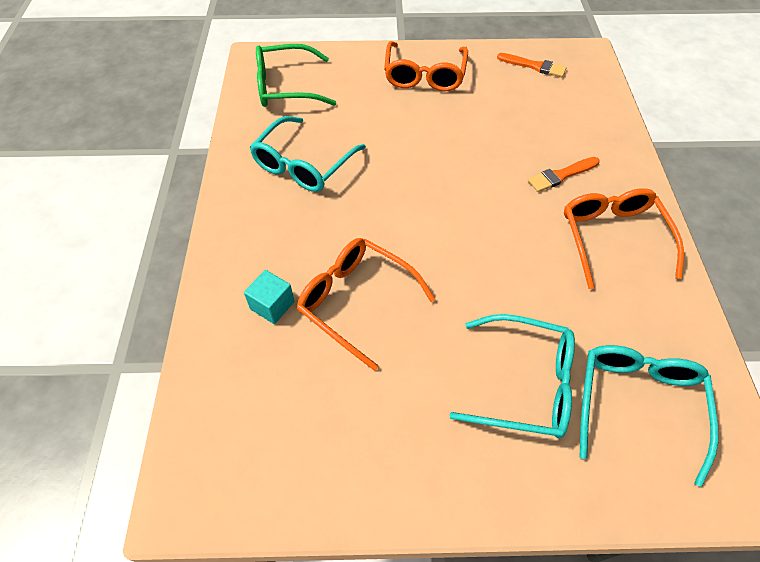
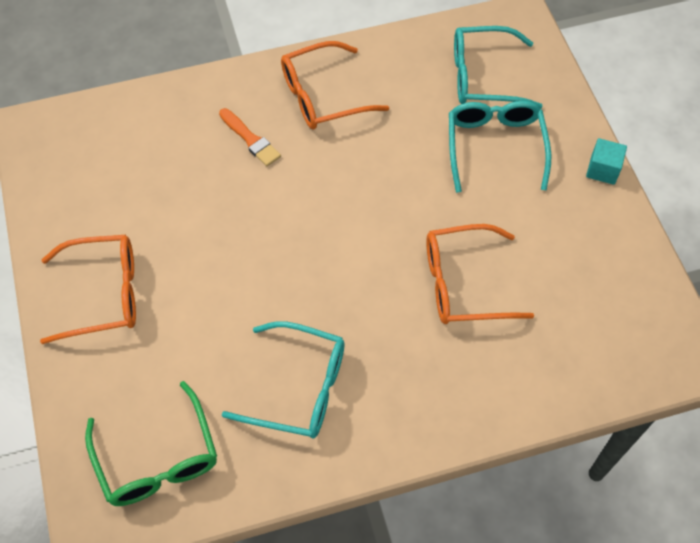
camera: 105 degrees left, 5 degrees up
turquoise cube [244,270,295,324] -> turquoise cube moved to [586,138,627,185]
orange glasses [297,238,436,371] -> orange glasses turned 60 degrees clockwise [426,224,534,324]
orange brush [497,53,567,77] -> none

